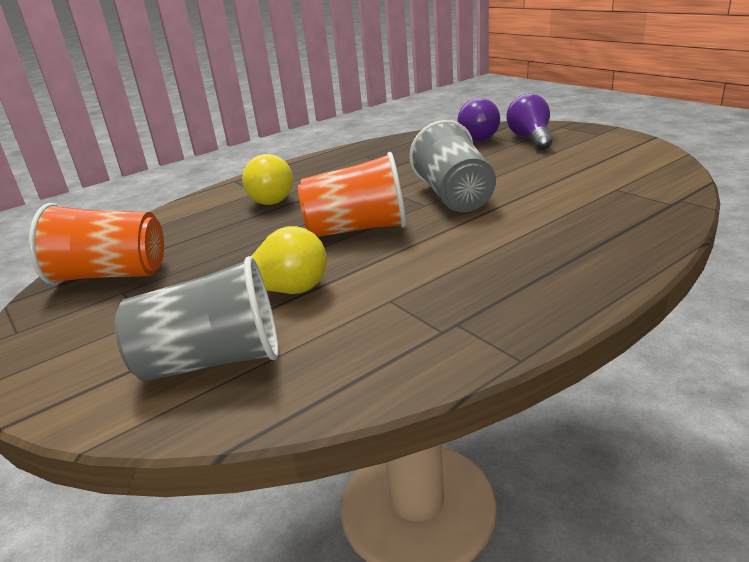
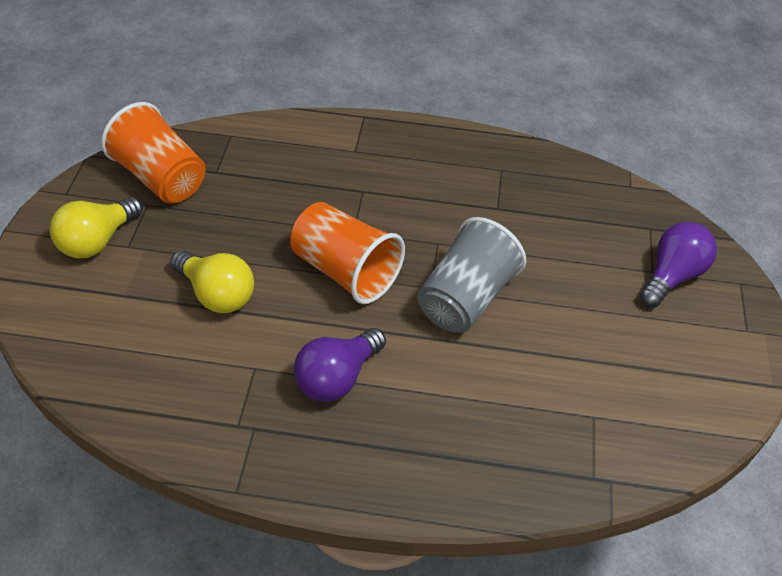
camera: 40 degrees right, 20 degrees up
grey cup [115,256,279,381] -> none
yellow light bulb [242,154,293,205] -> yellow light bulb moved to [50,197,143,258]
purple light bulb [457,98,500,141] -> purple light bulb moved to [294,328,386,402]

